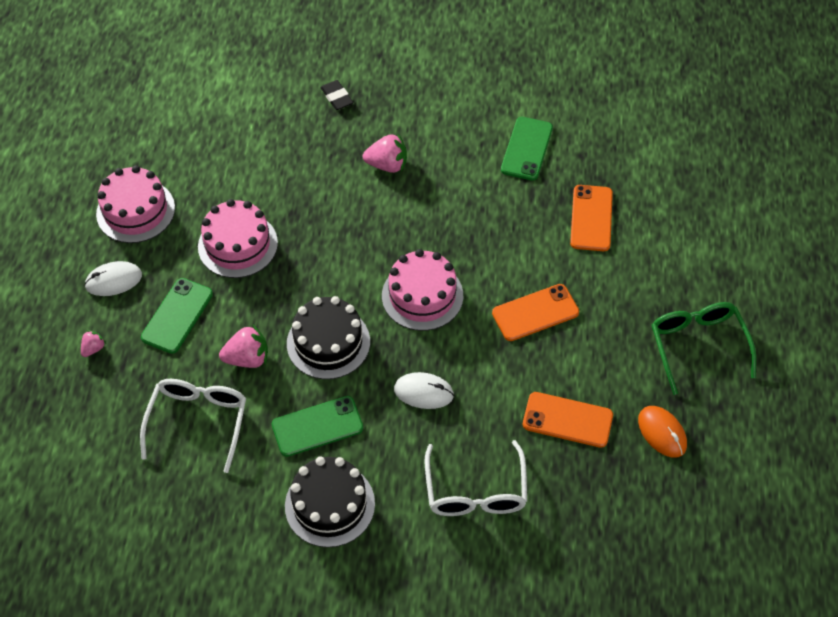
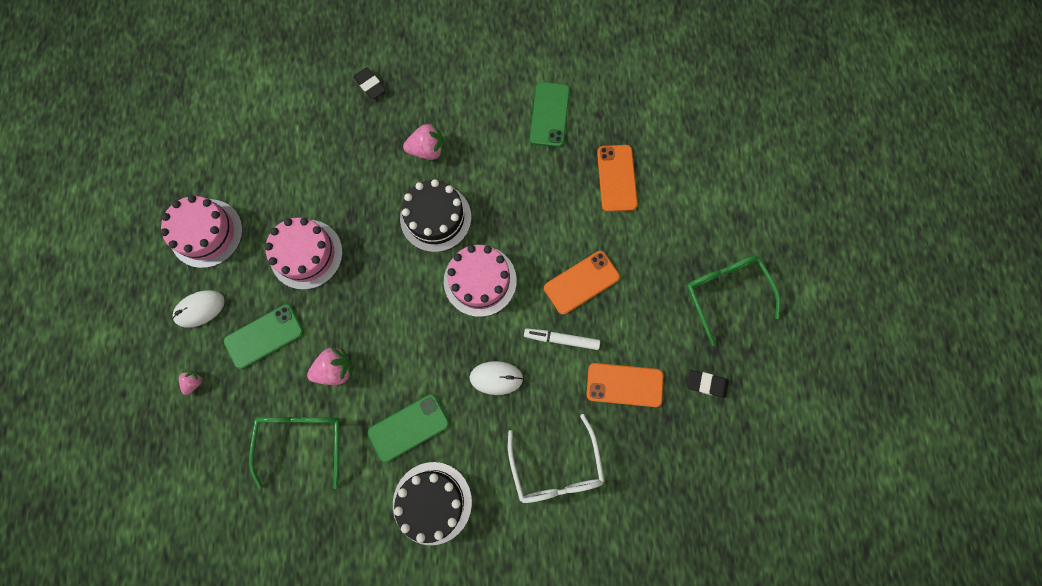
camera: 10 degrees left, 20 degrees up
white glasses [140,379,246,473] -> green glasses [249,417,340,489]
green phone [141,278,213,354] -> green phone turned 45 degrees clockwise [224,304,304,369]
black cake [287,296,370,379] -> black cake moved to [400,179,471,252]
orange mouse [638,406,687,458] -> black eraser [687,370,729,398]
none -> white marker [524,328,600,350]

